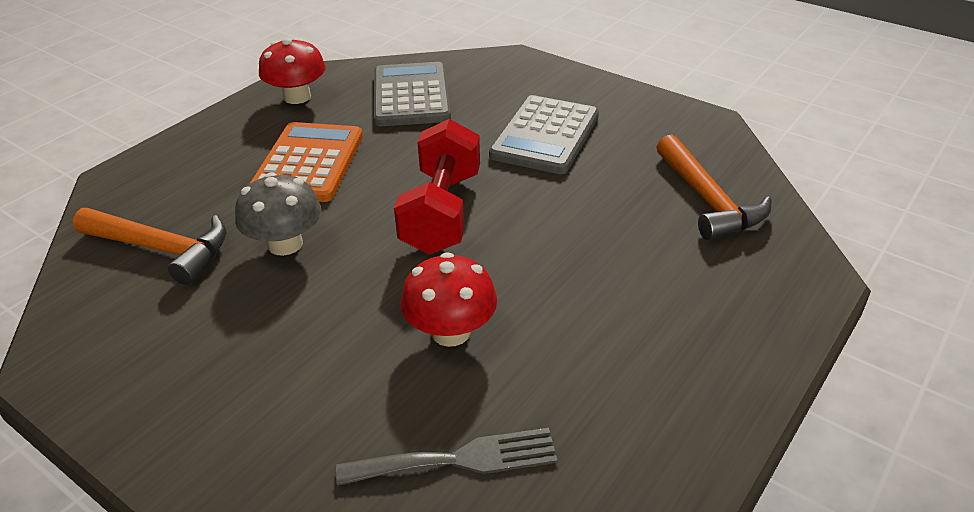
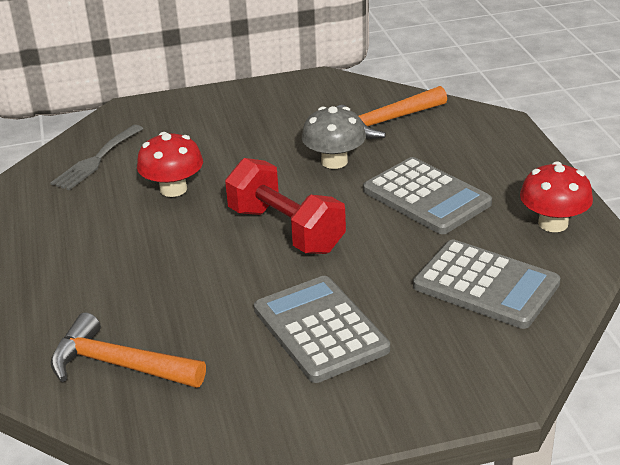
camera: 130 degrees right, 5 degrees down
orange calculator [249,122,363,202] -> grey calculator [363,157,492,234]

